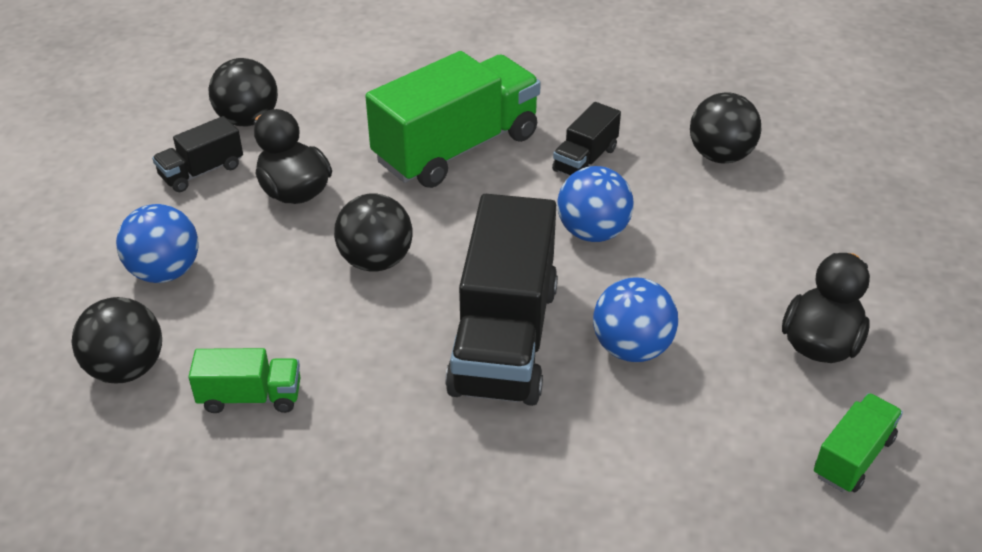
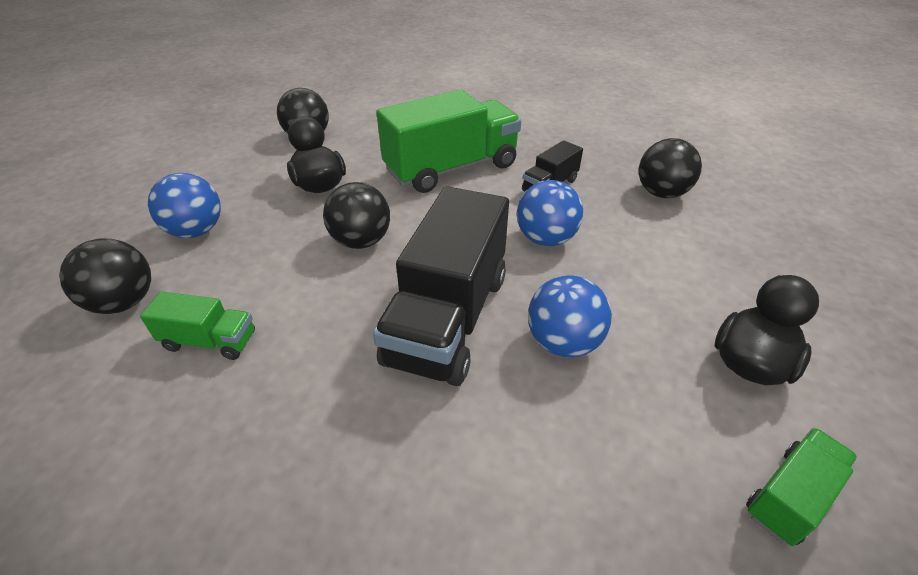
camera: 10 degrees right, 0 degrees up
black truck [152,116,243,192] -> none

